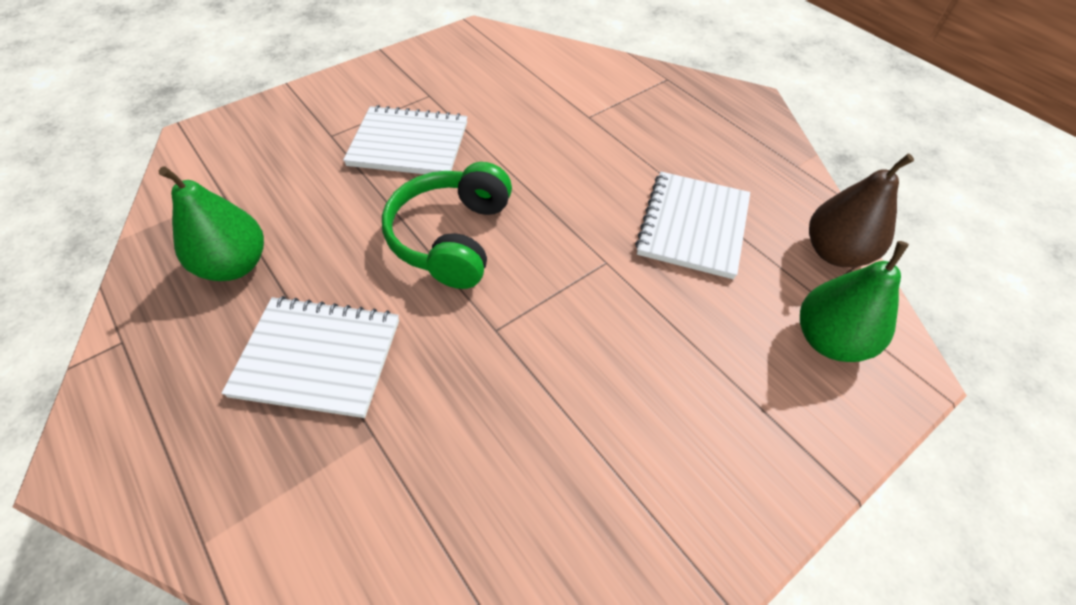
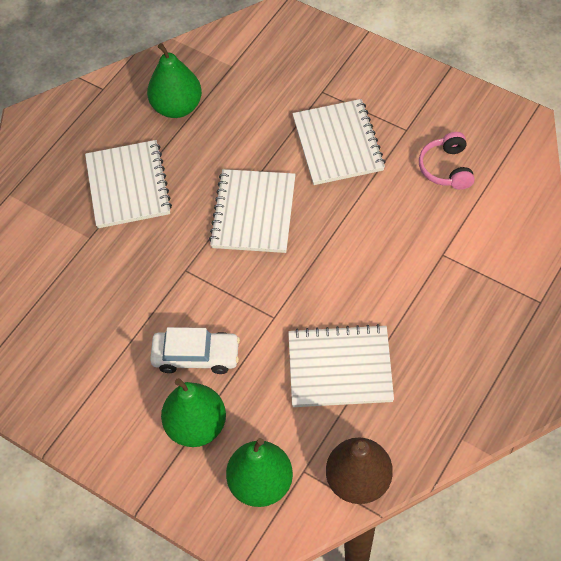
camera: 75 degrees right, 5 degrees up
green headphones [382,162,512,289] -> white notebook [209,169,296,253]
none -> white car [150,327,240,374]
none -> green pear [161,378,226,447]
none -> pink headphones [419,132,474,190]

